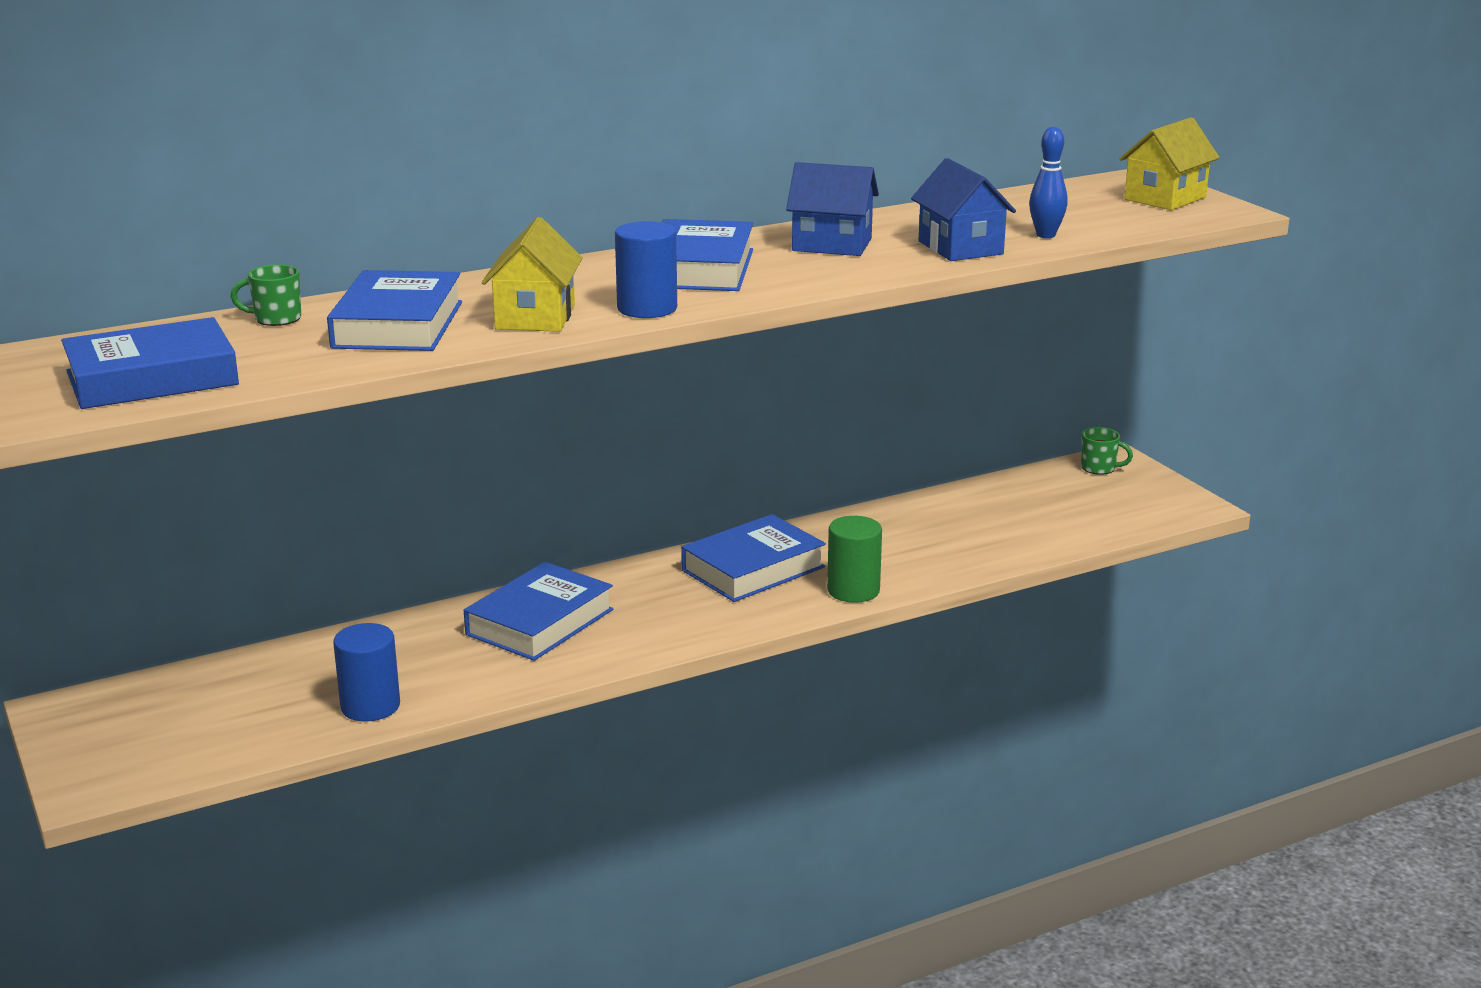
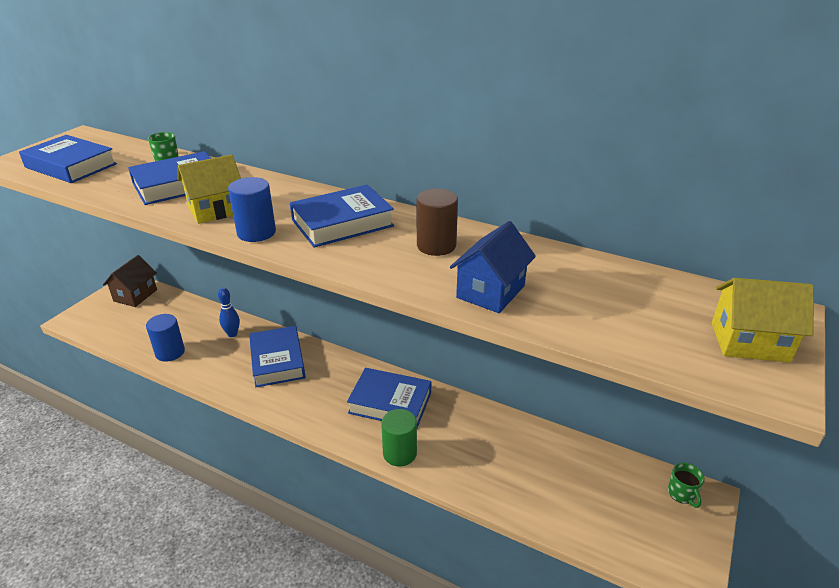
camera: 55 degrees right, 10 degrees up
blue book [464,562,613,661] -> blue book turned 75 degrees clockwise [249,326,305,387]
blue house [786,162,879,256] -> brown cylinder [417,189,458,256]
blue bowling pin [1029,127,1068,238] -> blue bowling pin moved to [218,288,240,337]
none -> brown house [103,255,157,307]

